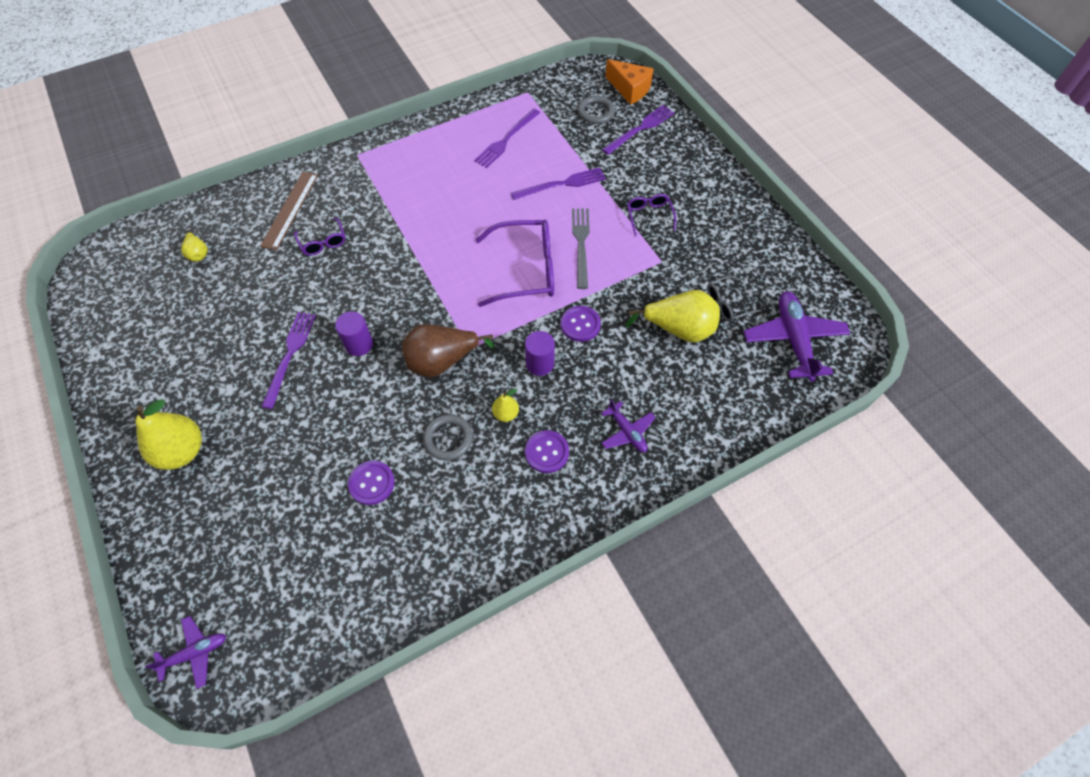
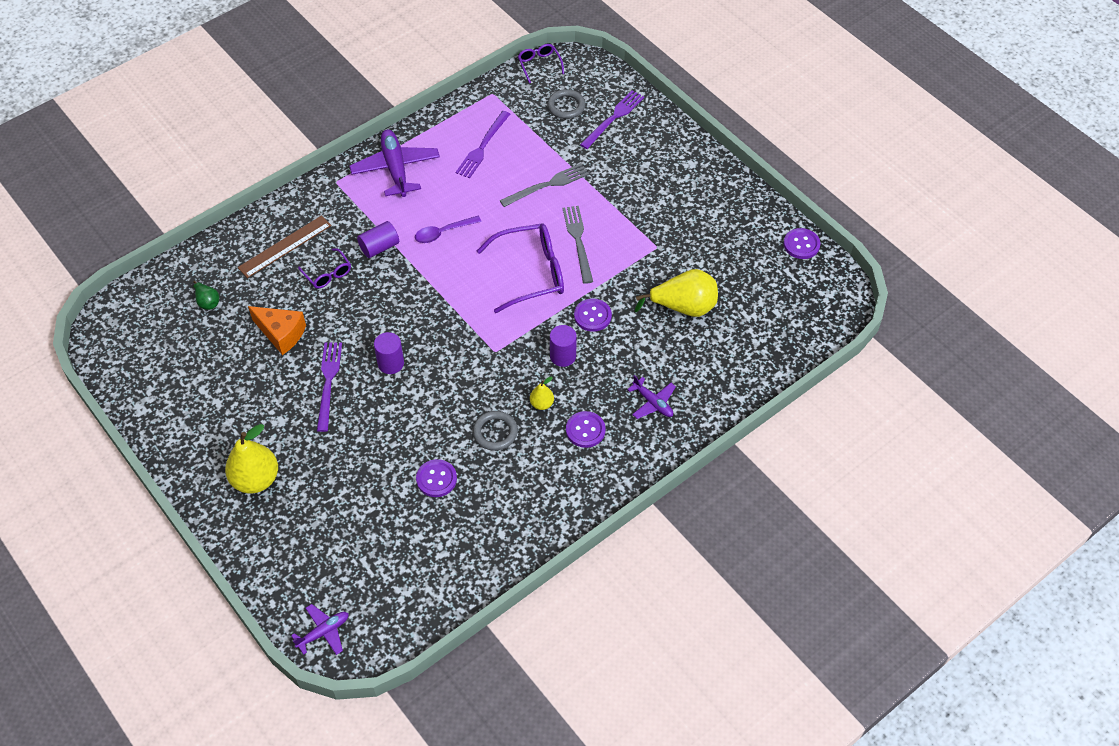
camera: 10 degrees left, 5 degrees down
yellow pear [181,230,208,262] -> green pear [193,281,219,310]
brown ruler [260,172,318,250] -> brown ruler turned 45 degrees clockwise [238,215,332,278]
brown pear [402,324,494,377] -> none
purple fork [511,167,606,200] -> grey fork [500,163,589,207]
orange cheese [605,59,654,105] -> orange cheese moved to [248,306,306,355]
purple glasses [627,194,676,236] -> purple glasses moved to [518,44,564,83]
grey glasses [707,275,762,322] -> none
purple plane [743,291,850,382] -> purple plane moved to [349,130,440,197]
none -> purple cylinder [357,221,399,258]
none -> purple spoon [415,216,482,243]
none -> purple button [783,228,820,259]

